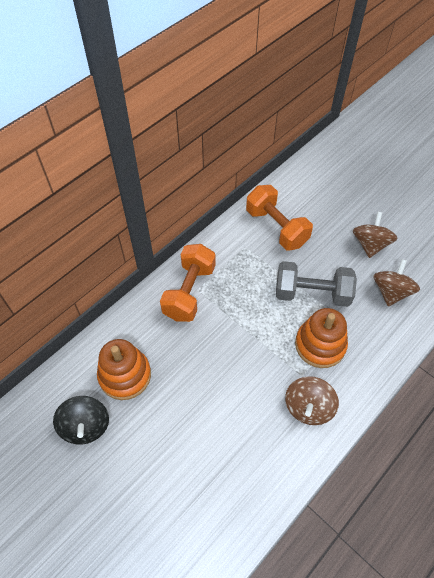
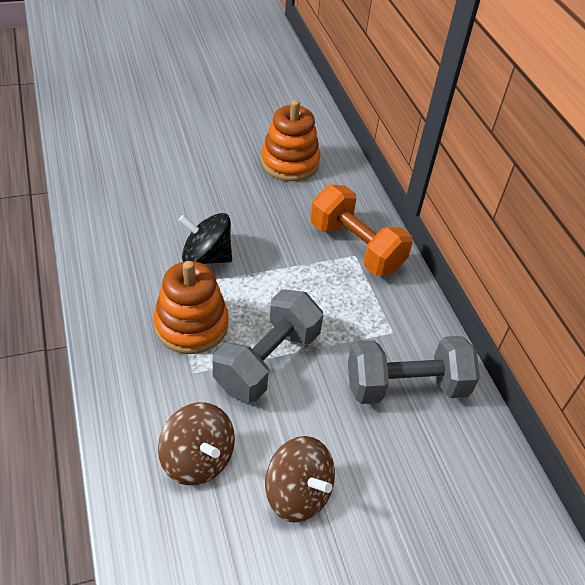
camera: 115 degrees right, 10 degrees down
black spinning top [53,396,109,445] -> black spinning top moved to [179,213,232,264]
orange dumbbell [246,185,313,250] -> grey dumbbell [348,336,480,404]
brown spinning top [285,376,339,425] -> none

